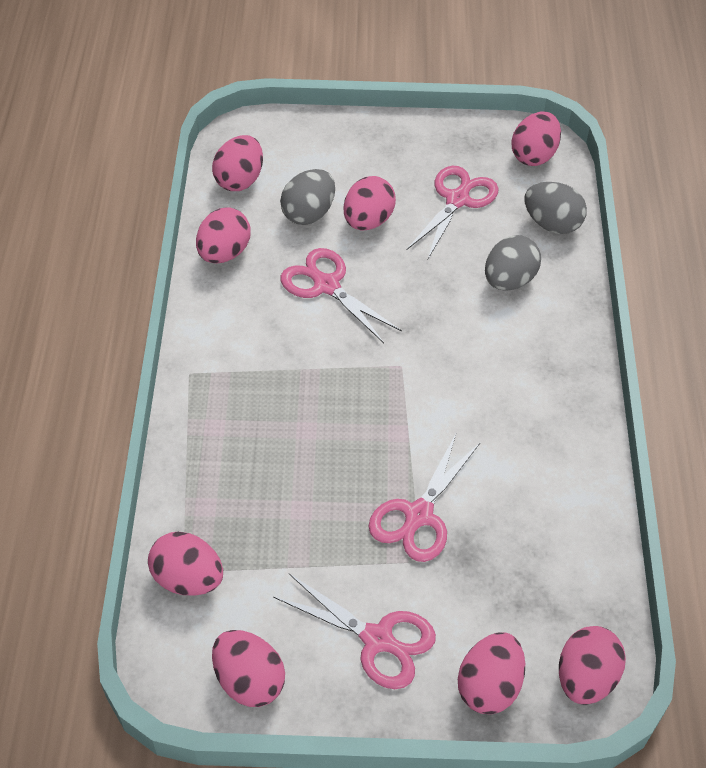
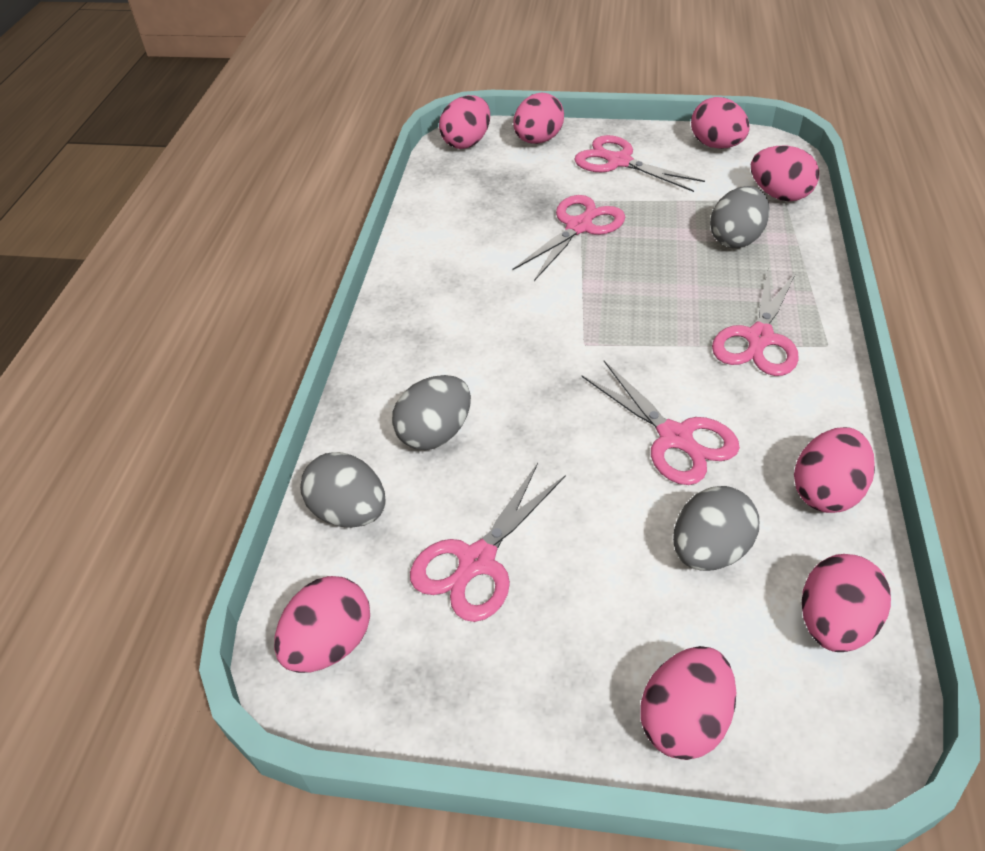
camera: 170 degrees left, 5 degrees down
pink egg [344,176,396,230] -> pink egg moved to [640,646,736,760]
none -> grey egg [710,186,770,248]
none -> pink scissors [712,268,799,376]

